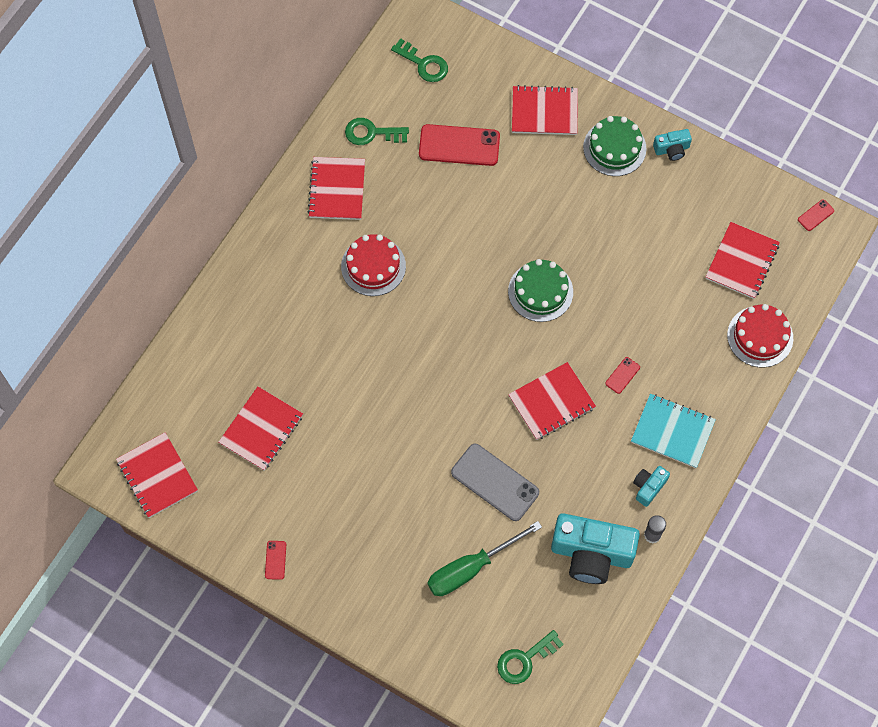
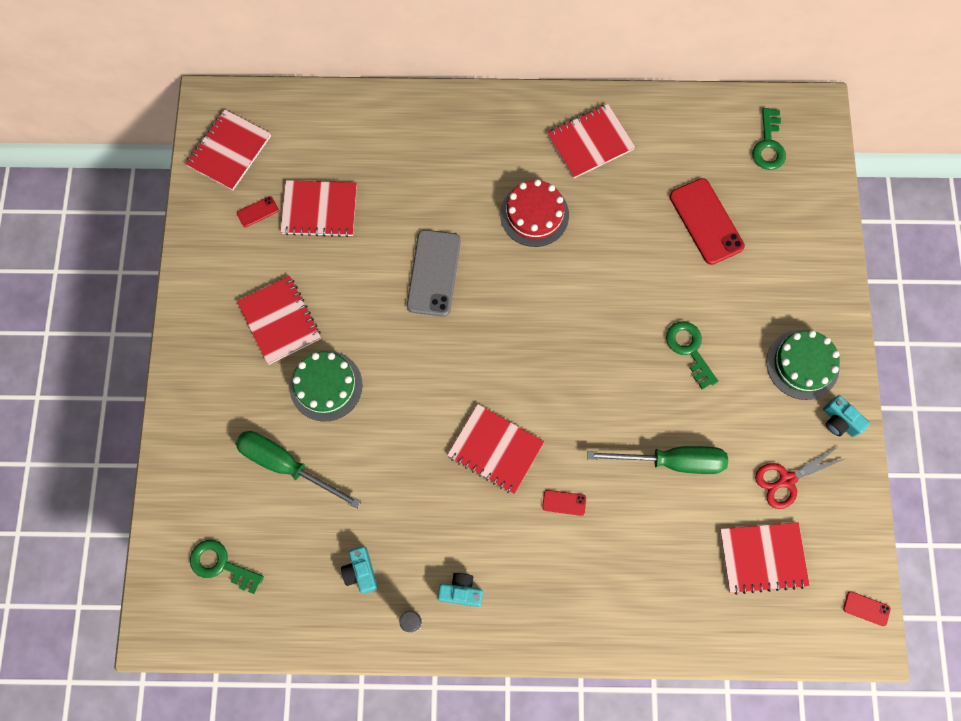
camera: 60 degrees right, 5 degrees up
red phone [265,541,286,580] -> red phone moved to [237,196,279,227]
green key [345,118,409,145] -> green key moved to [666,321,718,389]
grey phone [451,444,539,521] -> grey phone moved to [407,230,461,317]
green cake [508,259,573,322] -> green cake moved to [290,351,362,422]
red notebook [512,85,578,135] -> red notebook moved to [237,276,321,365]
turquoise camera [551,513,640,584] -> turquoise camera [341,546,378,594], size x0.47
turquoise notebook [631,394,716,468] -> none
red cake [727,304,793,367] -> none
none -> green screwdriver [587,446,728,474]
none -> red scissors [755,446,846,509]

